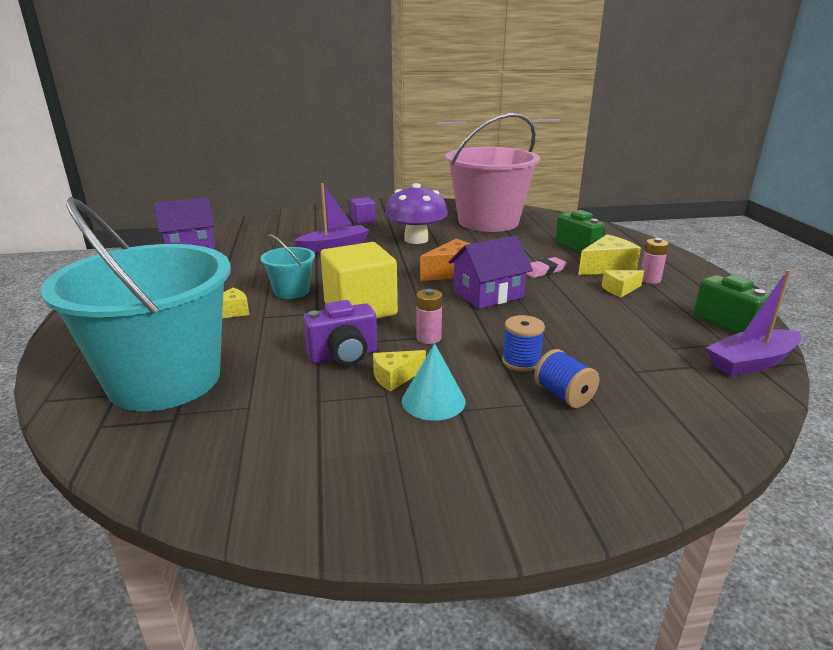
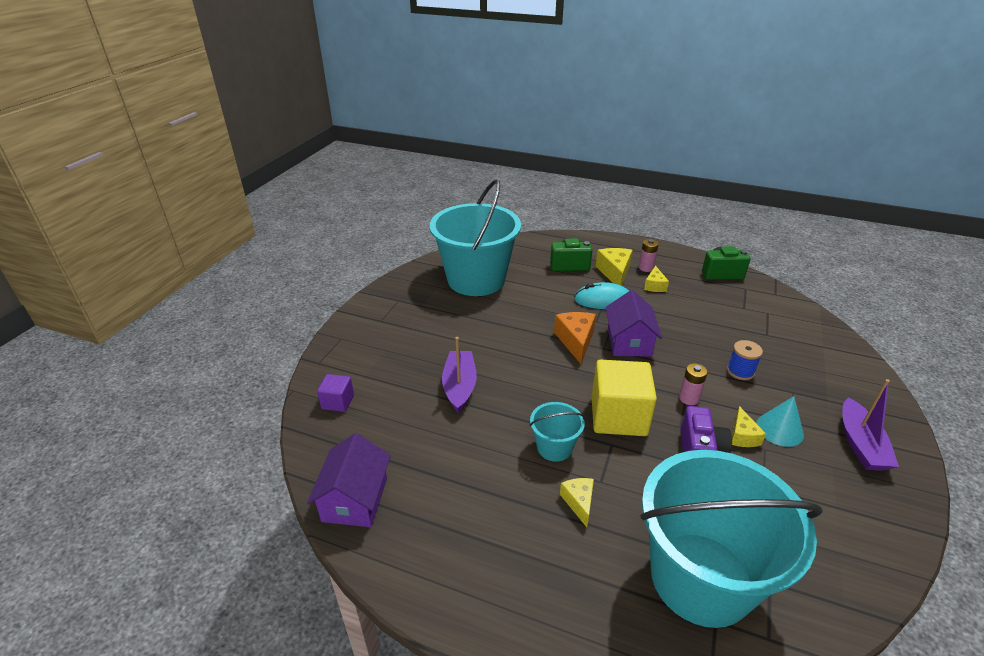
camera: 60 degrees left, 10 degrees up
purple cube [350,197,376,224] -> purple cube moved to [317,374,354,412]
purple mushroom [385,183,448,244] -> none
pink bucket [445,113,540,232] -> turquoise bucket [430,179,521,296]
pink eraser [526,257,567,278] -> turquoise mouse [574,282,629,309]
blue spool [534,349,599,408] -> none
purple boat [706,270,802,376] -> purple boat moved to [842,379,899,471]

